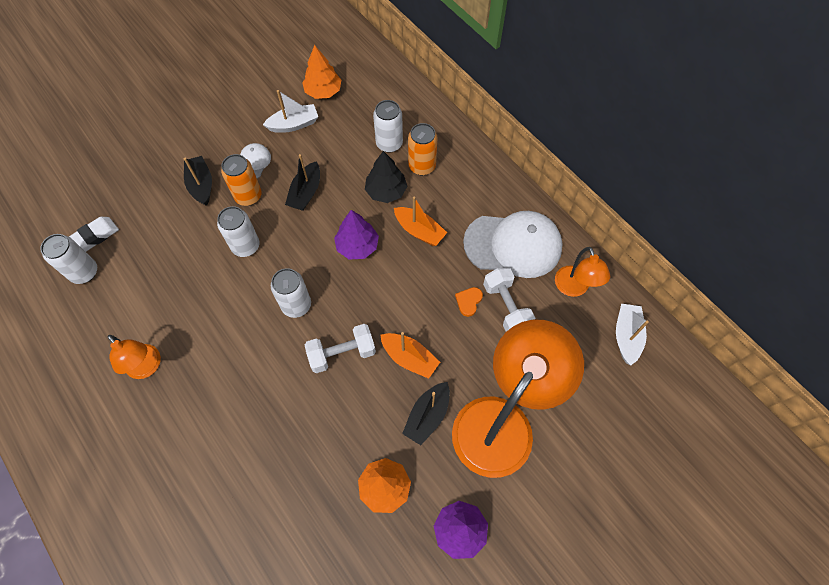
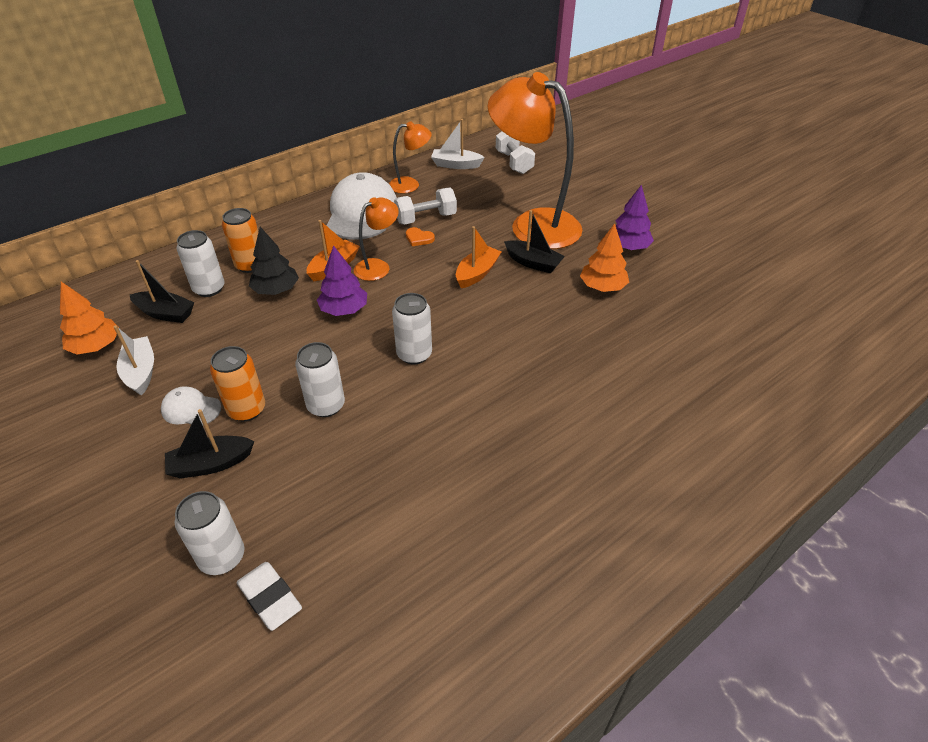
camera: 90 degrees left, 20 degrees down
white can [40,234,97,284] -> white can moved to [175,491,244,575]
orange lamp [108,335,161,379] -> orange lamp moved to [354,197,399,281]
black boat [285,154,320,211] -> black boat moved to [130,260,194,323]
white dumbbell [305,324,376,373] -> white dumbbell moved to [496,131,535,174]

